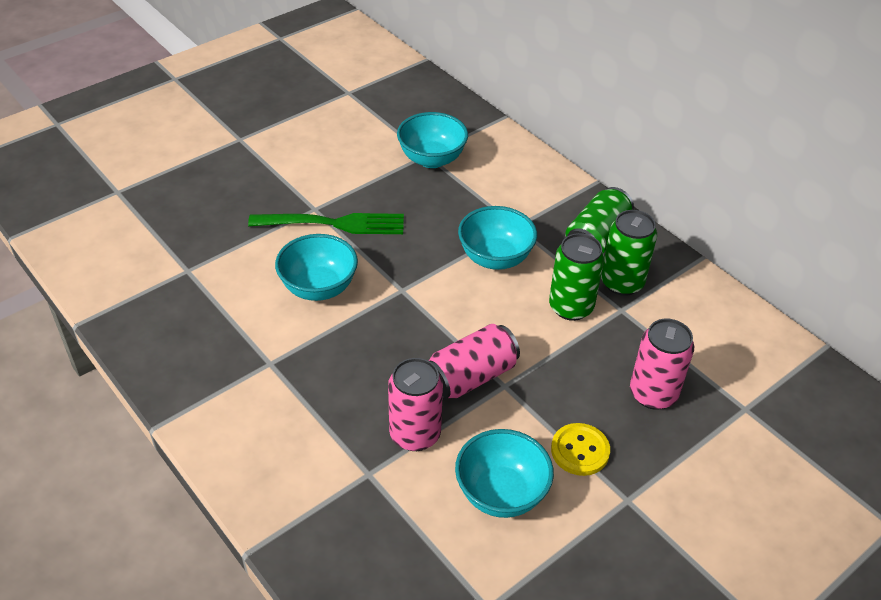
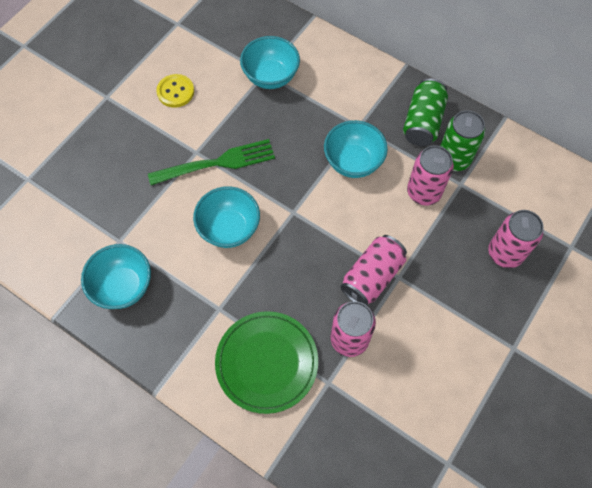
camera: 15 degrees left, 20 degrees up
turquoise bowl [455,429,554,518] -> turquoise bowl moved to [81,244,151,309]
green can [549,233,604,321] -> pink can [407,146,454,205]
yellow button [551,423,610,476] -> yellow button moved to [156,74,194,107]
none -> green plate [215,311,318,414]

